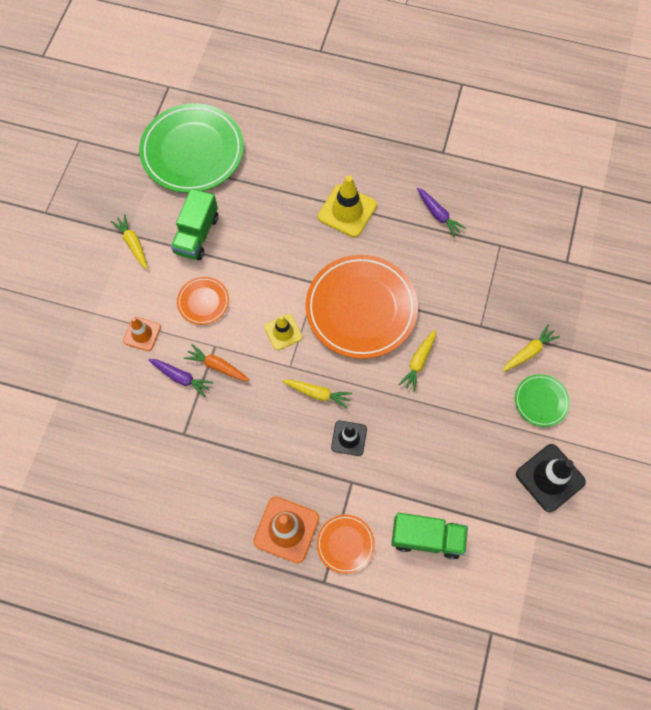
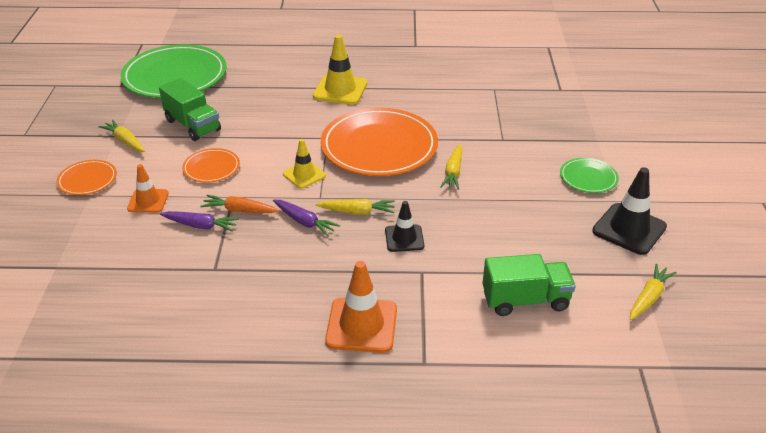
camera: 15 degrees left, 30 degrees down
green truck [171,188,218,260] -> green truck turned 45 degrees counterclockwise [159,78,221,141]
orange plate [317,514,375,574] -> orange plate moved to [56,160,117,195]
purple carrot [417,187,466,237] -> purple carrot moved to [273,199,340,237]
yellow carrot [502,325,560,372] -> yellow carrot moved to [630,264,677,320]

